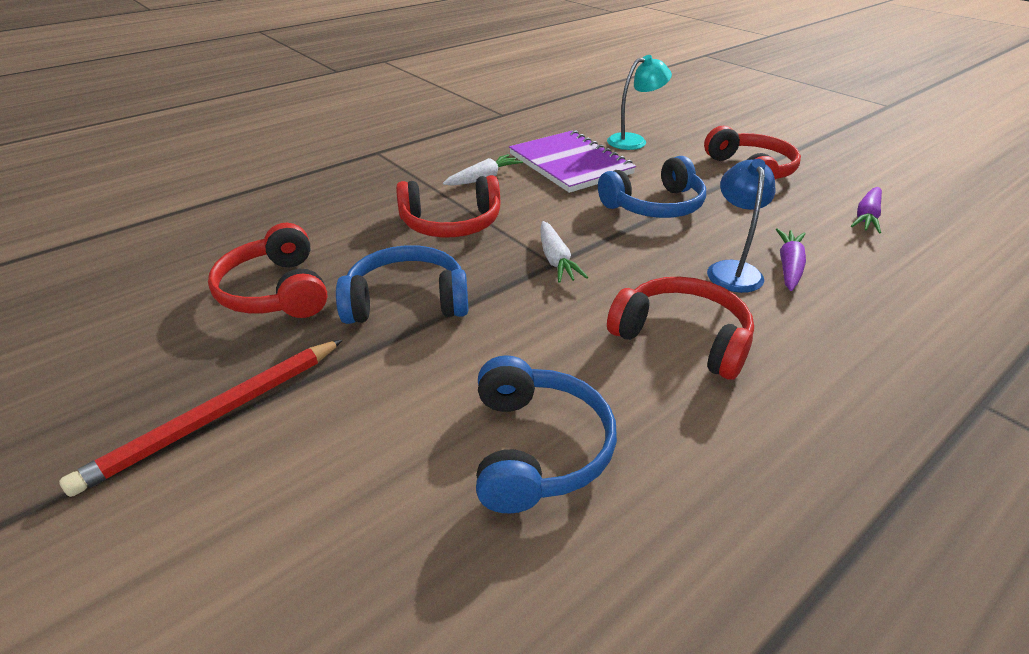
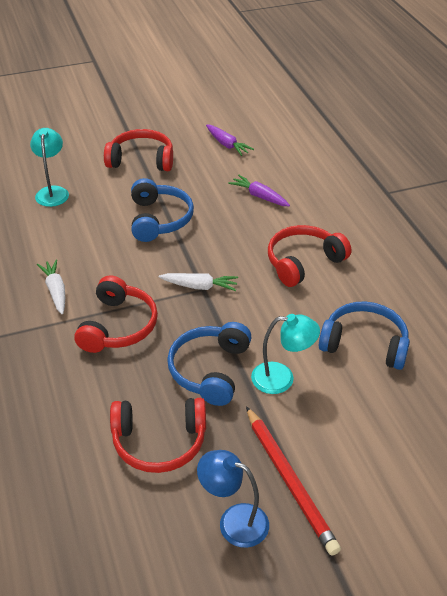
camera: 70 degrees left, 5 degrees up
purple notebook [509,130,636,193] -> none
blue lamp [707,159,775,293] -> blue lamp moved to [197,450,269,548]
none -> turquoise lamp [251,314,320,394]

